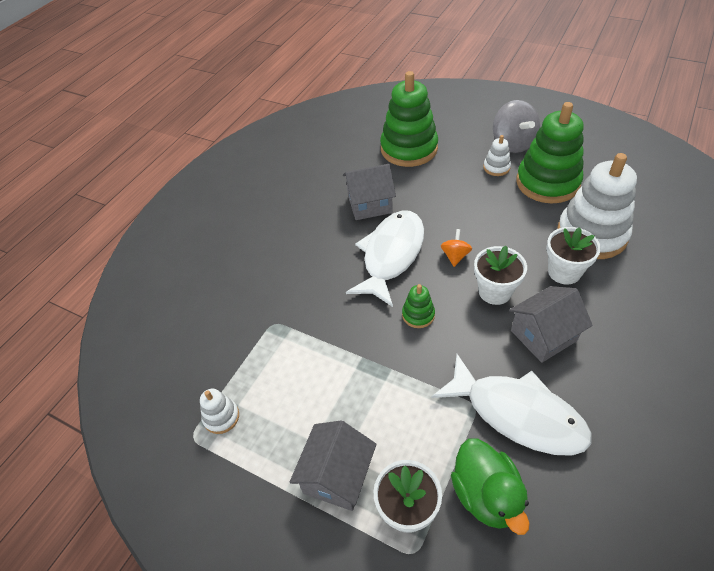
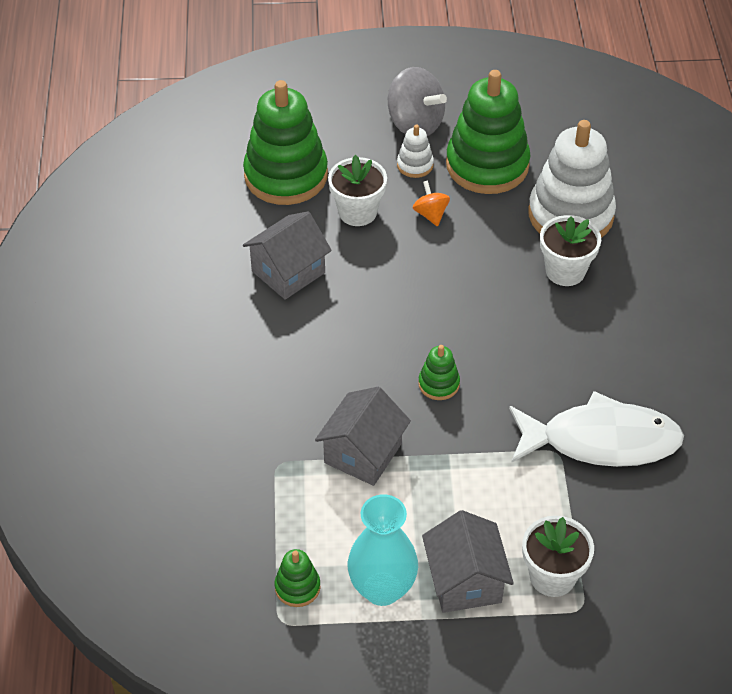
camera: 35 degrees left, 0 degrees up
white stacking toy [200,389,239,434] -> green stacking toy [274,549,321,607]
white fish [346,211,424,307] -> none
orange spinning top [441,229,472,267] -> orange spinning top moved to [413,181,450,227]
green duck [451,439,529,535] -> none
white flower pot [474,246,527,305] -> white flower pot moved to [328,155,387,226]
grey house [509,286,593,363] -> grey house moved to [315,387,411,486]
none -> turquoise vase [347,494,418,606]

